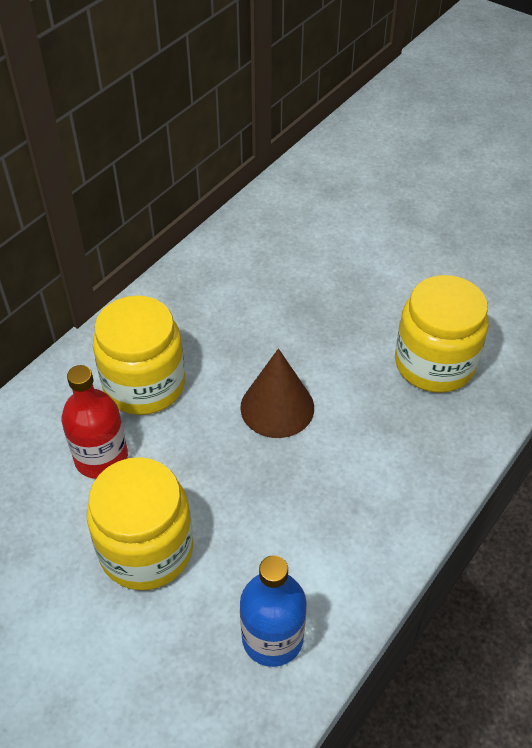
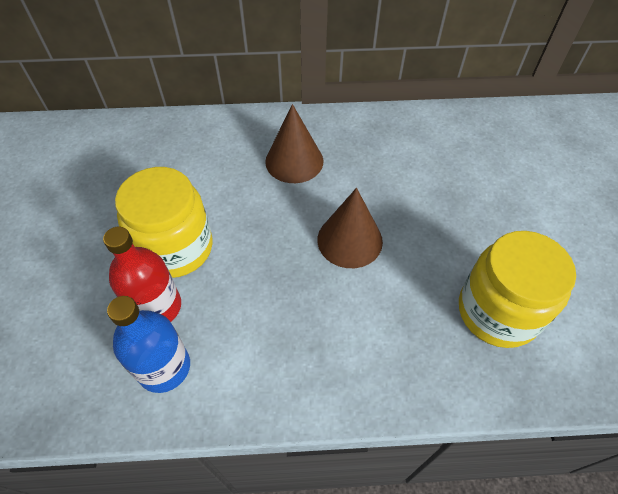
camera: 50 degrees right, 5 degrees up
red bottle [61,365,128,479] -> red bottle moved to [103,227,181,322]
yellow jar [93,295,185,415] -> brown cone [265,104,323,183]

